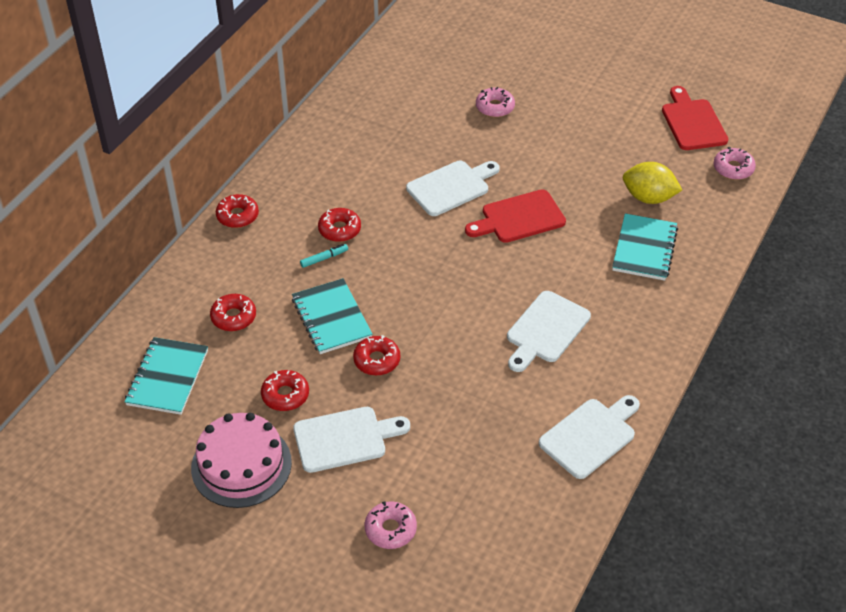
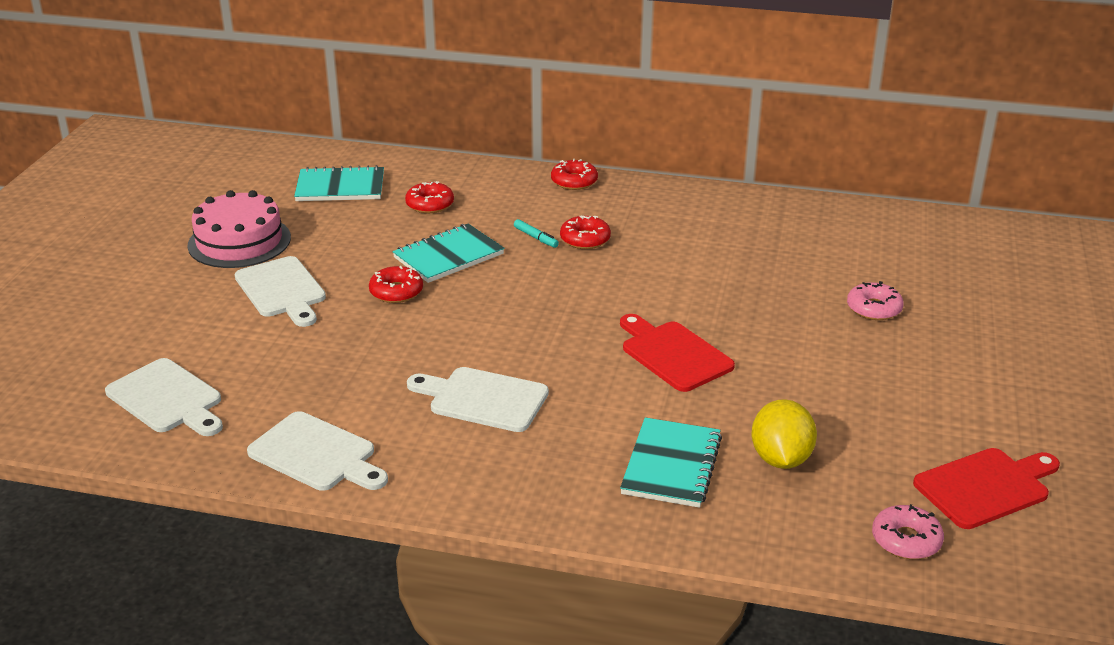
camera: 75 degrees right, 15 degrees down
red donut [261,370,309,411] -> none
pink donut [365,501,417,549] -> none
white cutting board [406,161,500,216] -> white cutting board moved to [105,358,223,436]
turquoise notebook [612,213,678,281] -> turquoise notebook turned 75 degrees counterclockwise [620,417,722,508]

